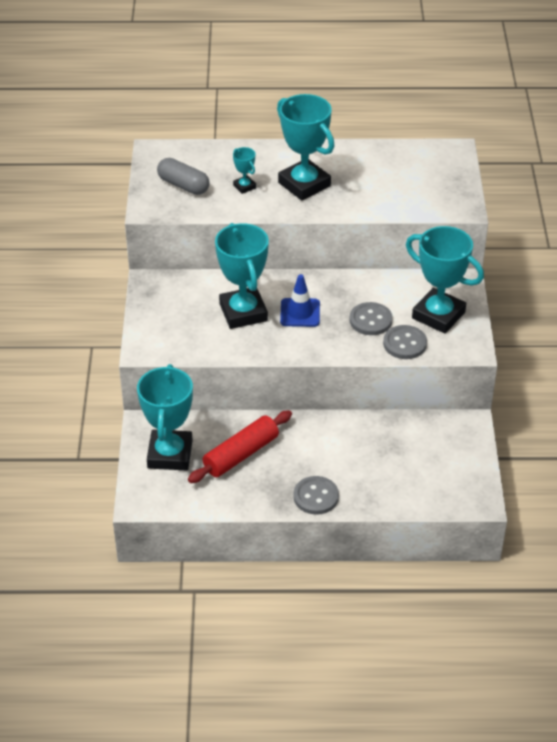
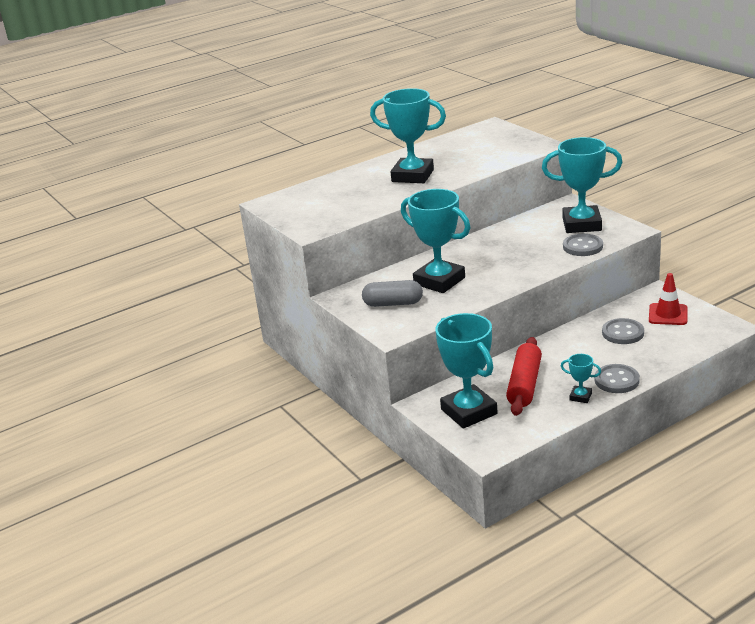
camera: 30 degrees left, 15 degrees down
grey capsule [157,158,210,195] -> grey capsule moved to [362,280,423,307]
turquoise trophy [233,147,256,194] -> turquoise trophy moved to [561,354,601,403]
blue traffic cone [280,274,320,327] -> none
grey button [349,302,393,335] -> grey button moved to [602,318,644,344]
none -> red traffic cone [649,273,687,325]

